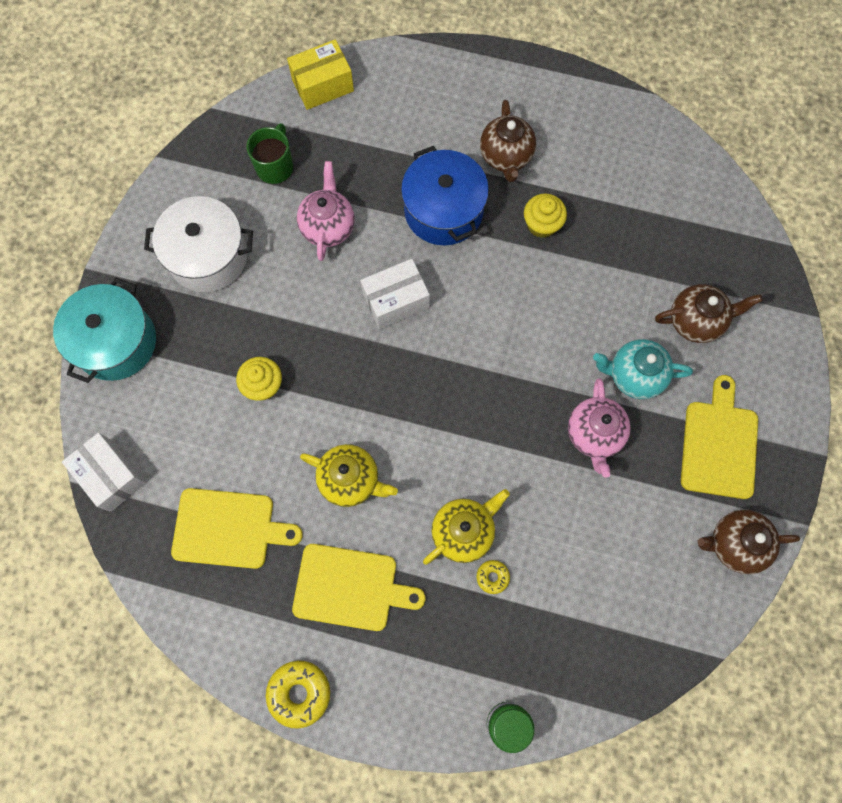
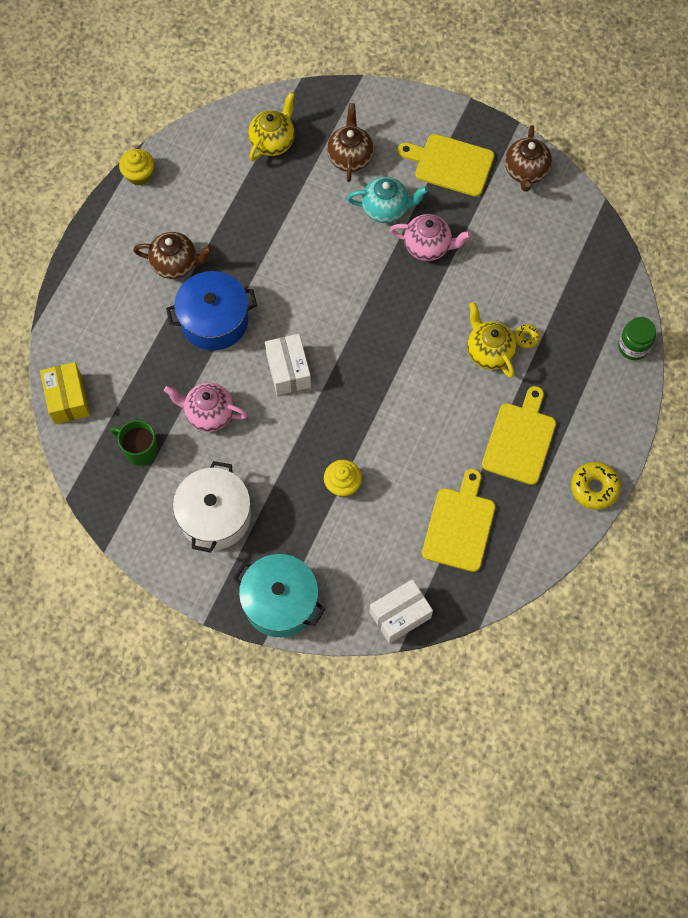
camera: 80 degrees left, 5 degrees down
yellow teapot [300,444,398,507] -> yellow teapot moved to [248,92,295,161]
yellow cupcake [524,193,567,238] -> yellow cupcake moved to [119,149,154,186]
turquoise teapot [593,339,693,399] -> turquoise teapot turned 105 degrees counterclockwise [347,177,428,223]

